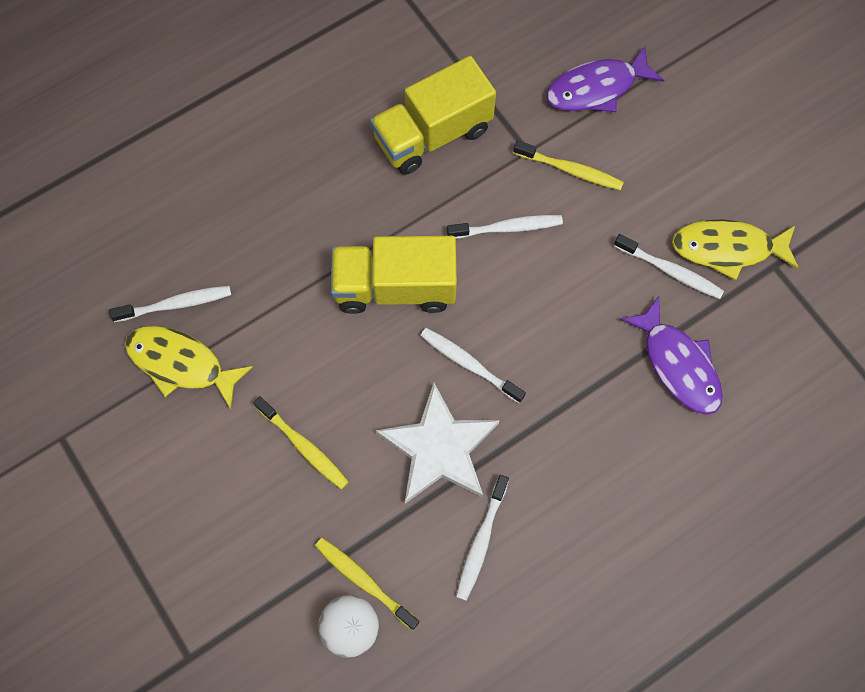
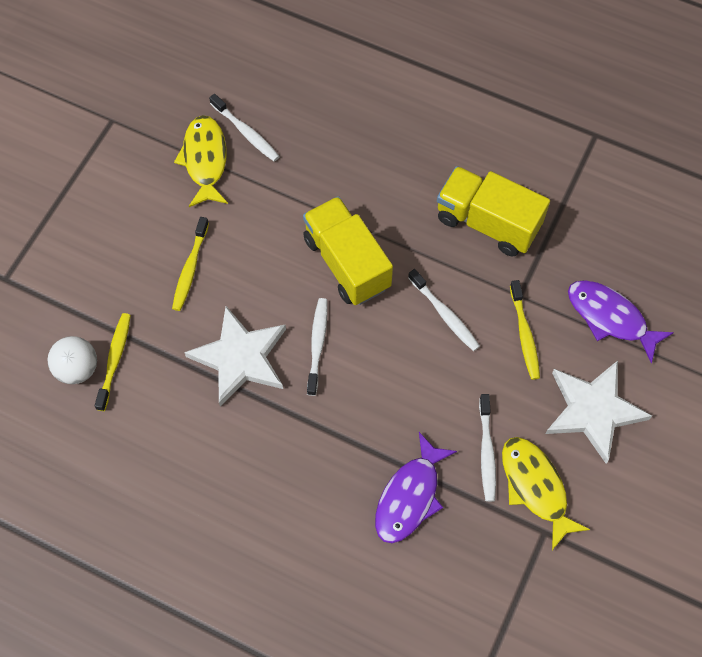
camera: 60 degrees right, 5 degrees down
white toothbrush [456,475,509,601] -> none
none -> white star [545,361,652,464]

